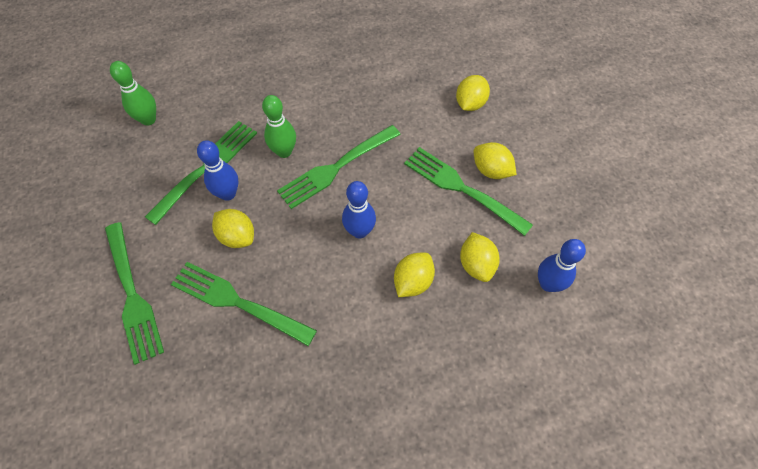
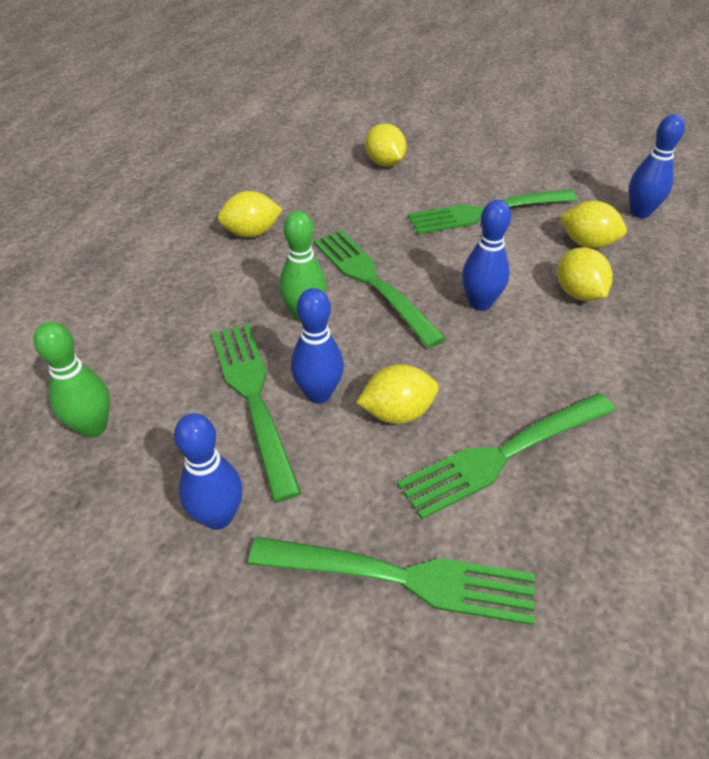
camera: 55 degrees left, 15 degrees down
green fork [277,125,401,209] -> green fork turned 150 degrees clockwise [313,230,446,348]
yellow lemon [474,142,517,179] -> yellow lemon moved to [218,191,283,238]
none -> blue bowling pin [174,413,243,530]

